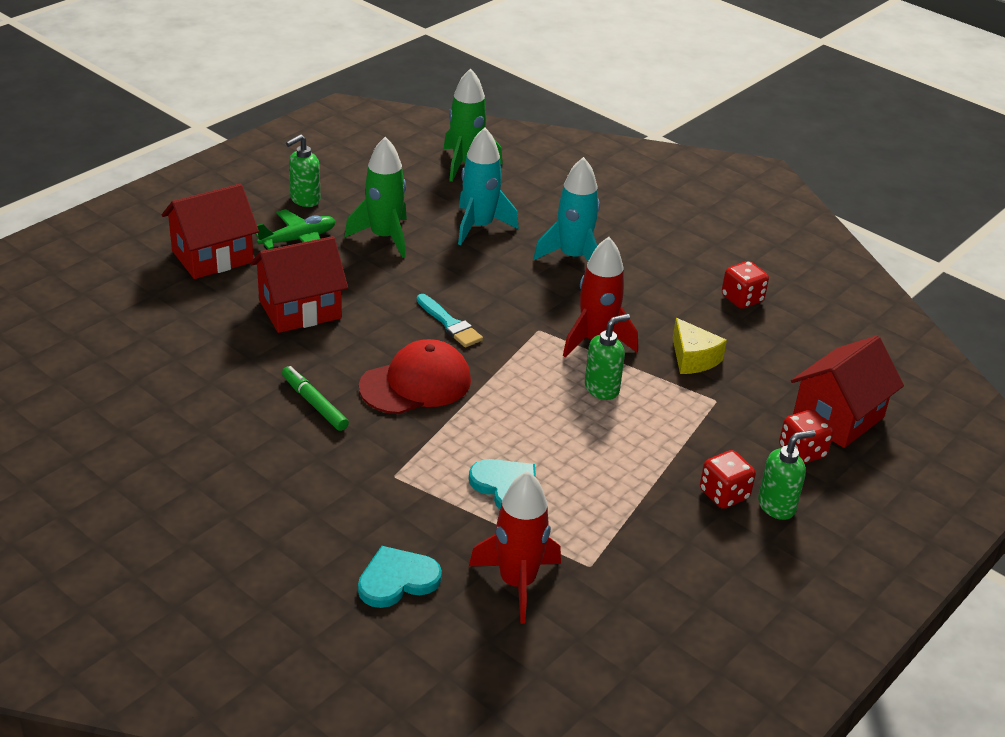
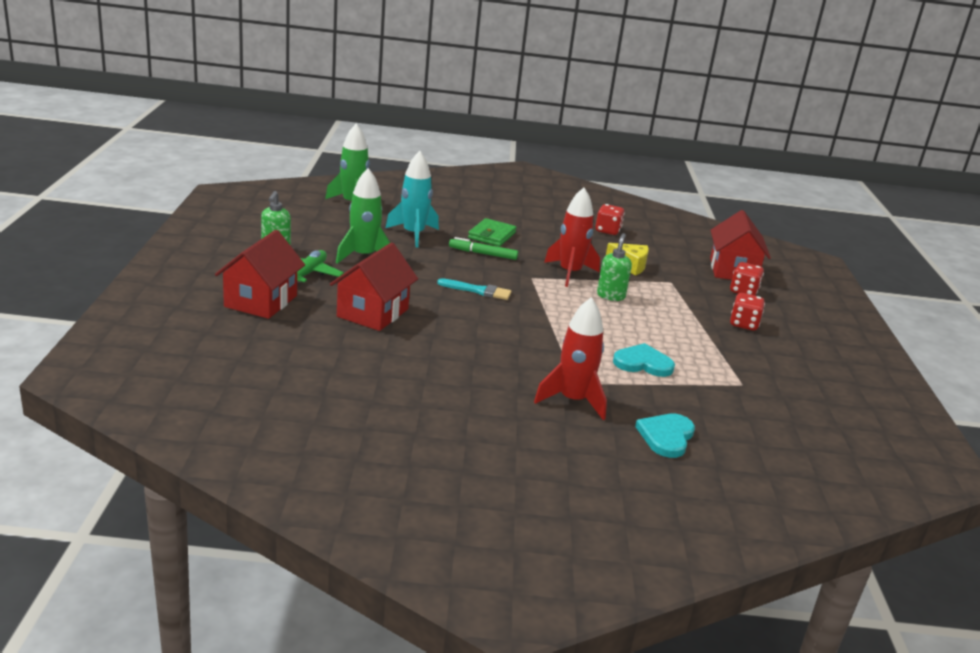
camera: 40 degrees left, 10 degrees down
green marker [282,366,349,431] -> green marker moved to [449,237,518,260]
red cap [359,339,471,414] -> none
red rocket [469,471,561,624] -> red rocket moved to [534,297,607,420]
turquoise rocket [533,157,600,261] -> green wallet [468,218,517,246]
green soap dispenser [758,430,816,520] -> none

